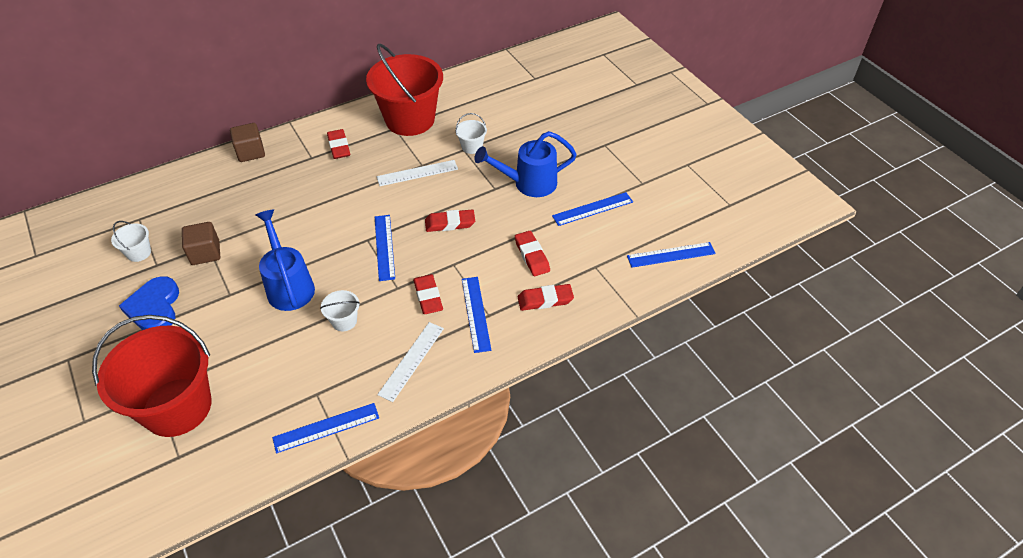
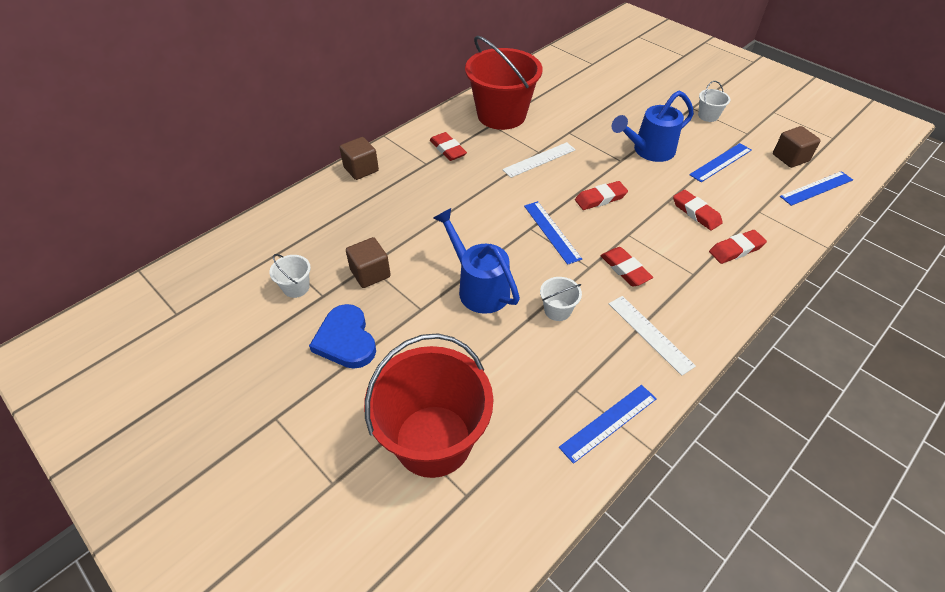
camera: 15 degrees left, 0 degrees up
white ruler [377,322,444,402] -> white ruler turned 45 degrees counterclockwise [609,296,696,376]
white bucket [455,113,487,154] -> white bucket moved to [698,81,731,122]
blue ruler [462,277,491,353] -> none
none -> brown cube [773,126,821,168]

